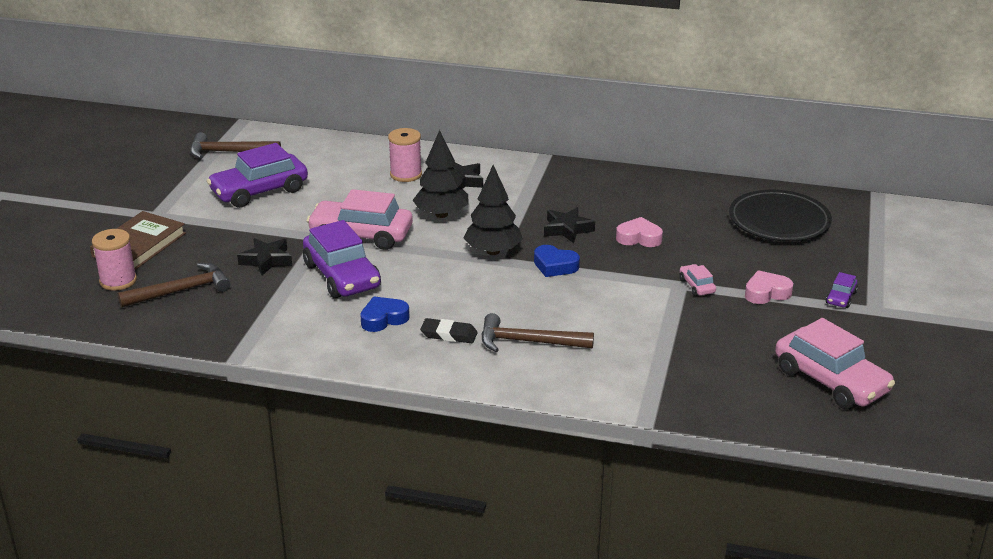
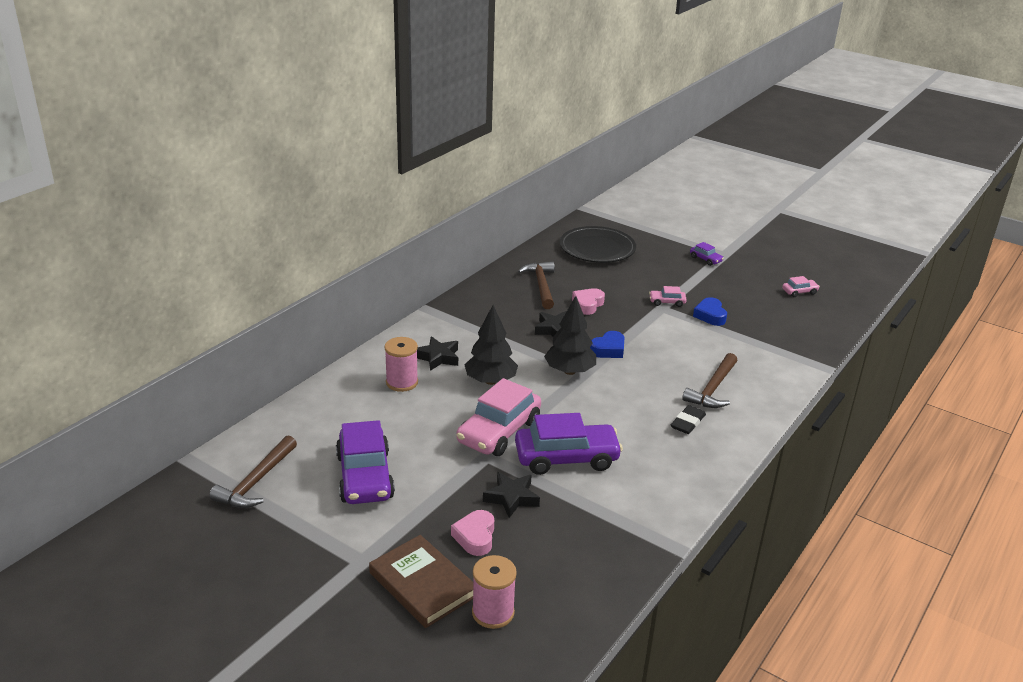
camera: 70 degrees left, 0 degrees up
brown hammer [118,263,231,308] -> brown hammer moved to [518,262,555,309]
blue heart [360,297,410,332] -> blue heart moved to [693,297,727,326]
pink heart [745,270,793,304] -> pink heart moved to [451,510,494,556]
pink car [775,318,895,409] -> pink car [782,276,820,297], size x0.45

